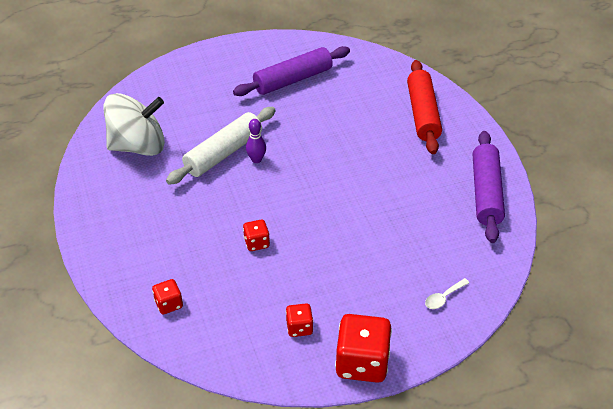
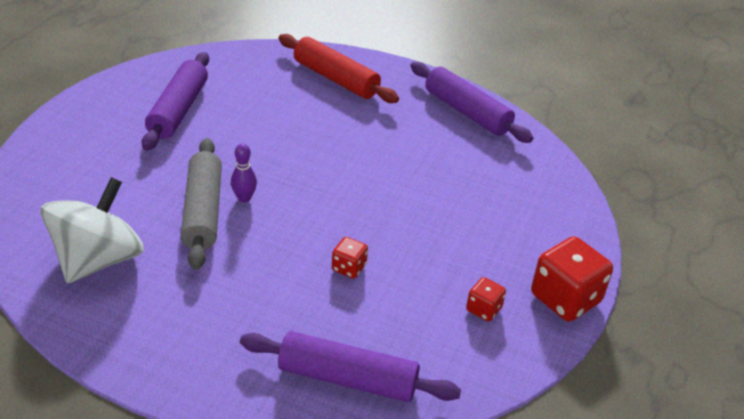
camera: 50 degrees left, 5 degrees down
red dice [152,279,183,314] -> purple rolling pin [240,331,461,402]
white rolling pin [166,107,276,185] -> grey rolling pin [181,138,222,270]
white spoon [425,278,469,309] -> none

